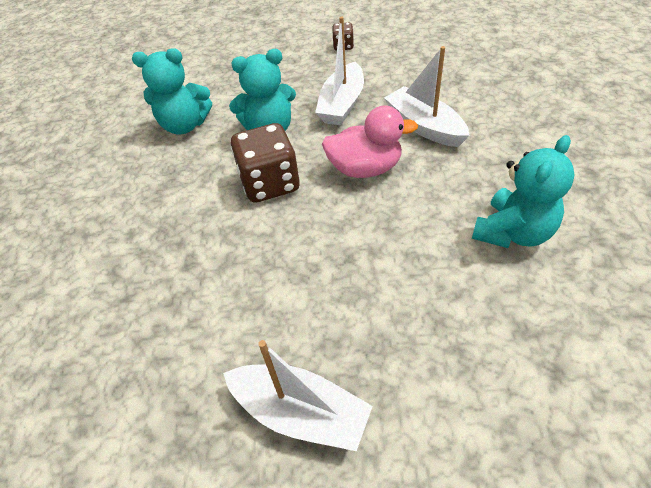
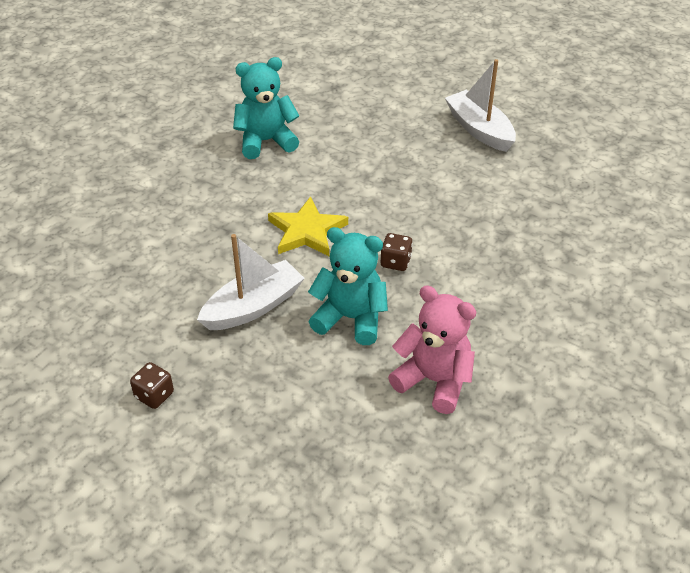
camera: 150 degrees left, 5 degrees down
turquoise teddy bear [132,48,212,134] -> pink teddy bear [388,285,477,414]
brown dice [231,123,300,203] -> brown dice [381,233,413,271], size x0.49
pink duck [322,105,418,178] -> yellow star [268,196,348,256]
white boat [384,46,470,147] -> none

